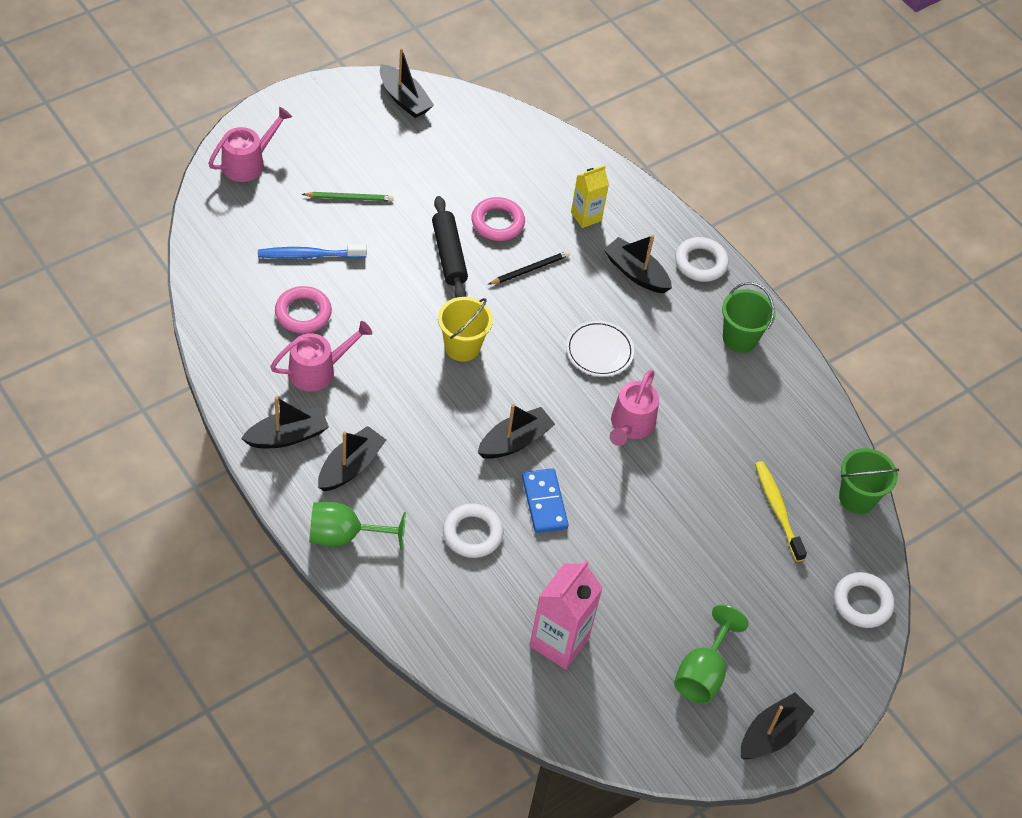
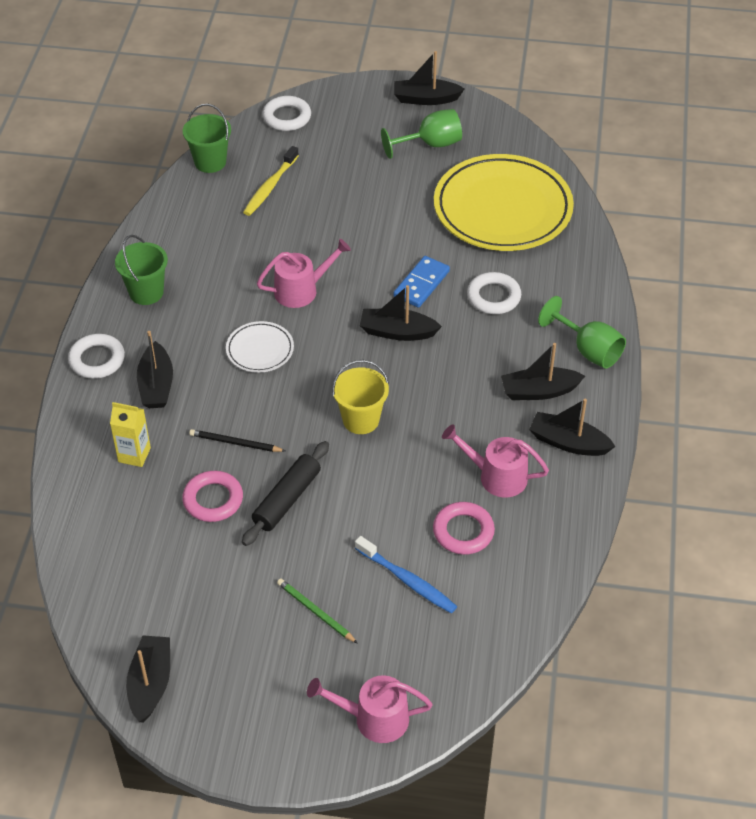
camera: 130 degrees left, 5 degrees down
pink carton [529,560,603,669] -> yellow plate [434,154,574,251]

